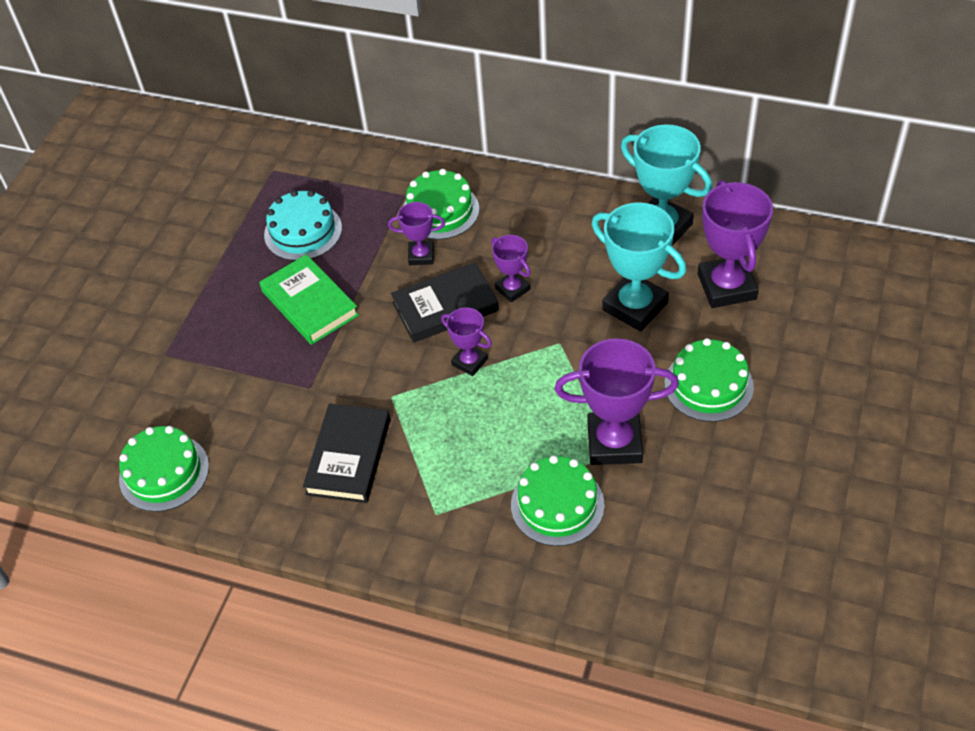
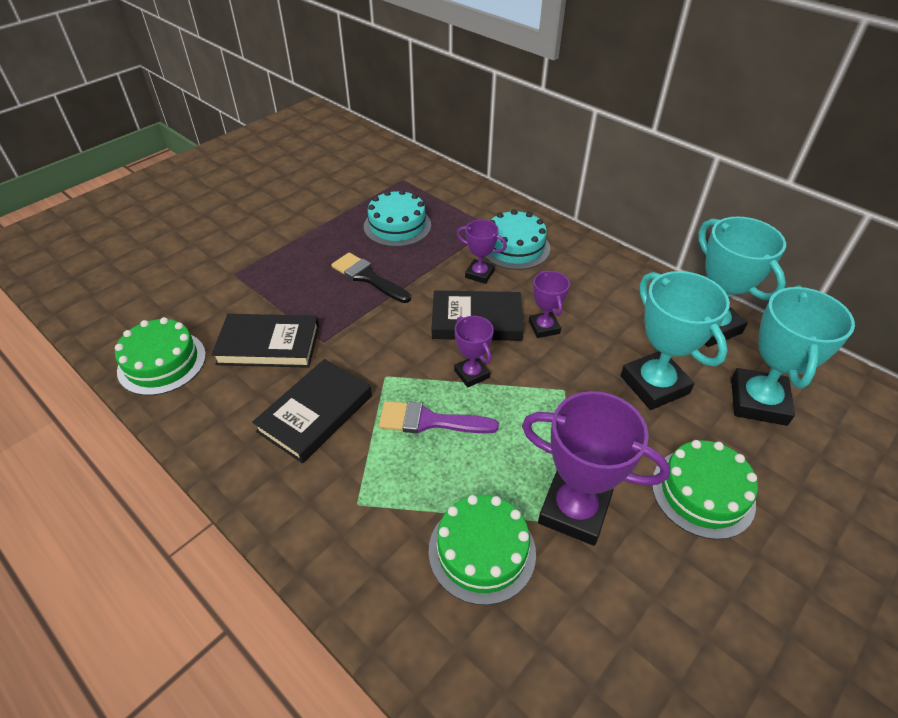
camera: 20 degrees right, 5 degrees down
green book [259,254,359,345] -> black brush [331,253,411,303]
green cake [403,169,479,240] -> turquoise cake [485,209,550,270]
purple trophy [698,180,773,308] -> turquoise trophy [731,285,855,426]
none -> black book [212,314,319,368]
none -> purple brush [379,401,499,434]

